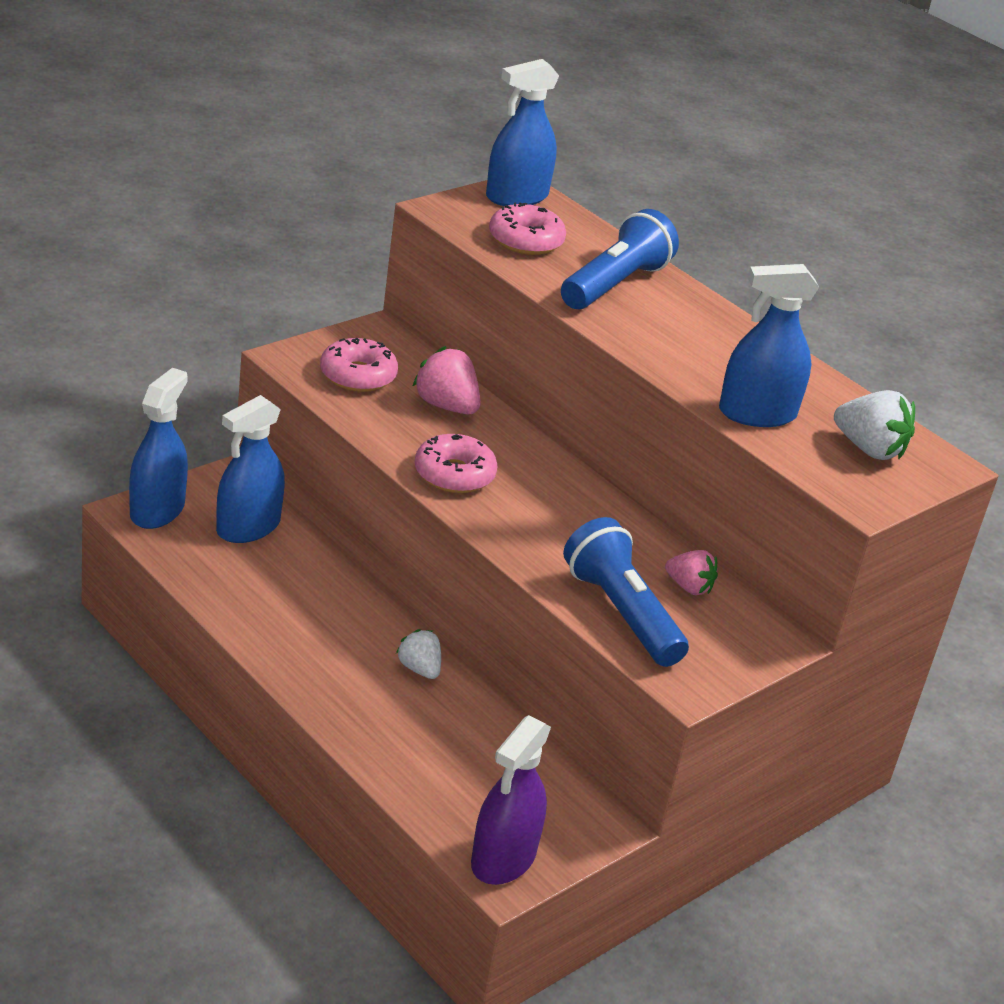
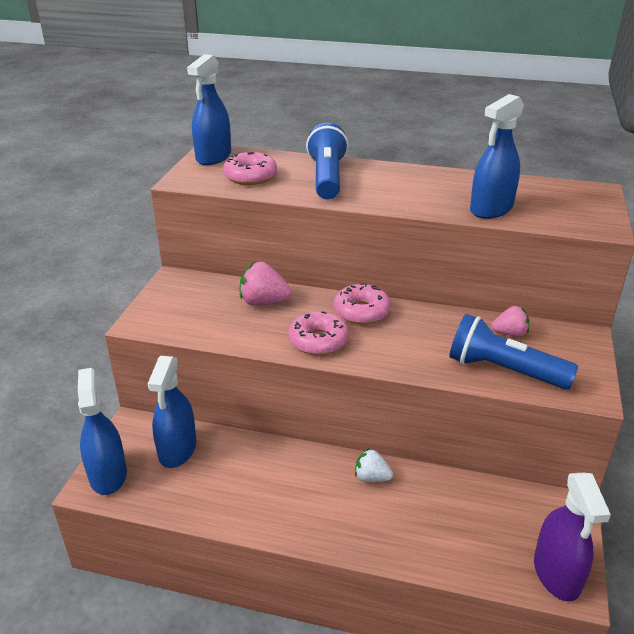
camera: 30 degrees left, 0 degrees up
pink donut [320,338,398,392] -> pink donut moved to [334,283,391,324]
white strawberry [834,390,915,460] -> none

